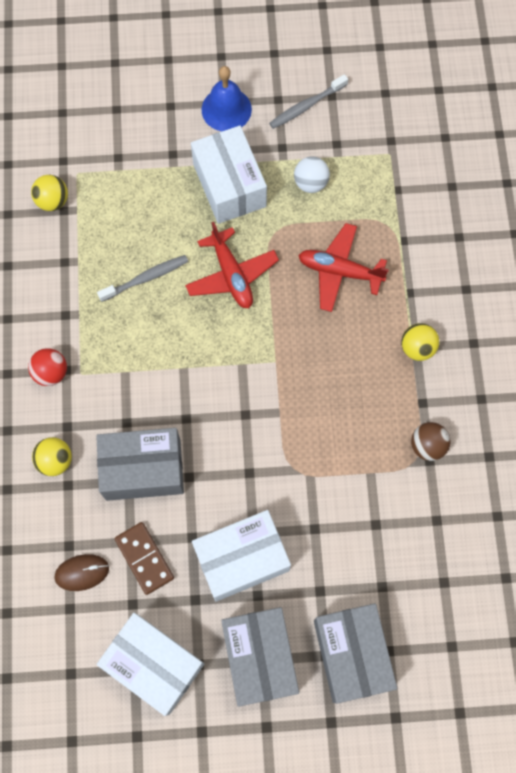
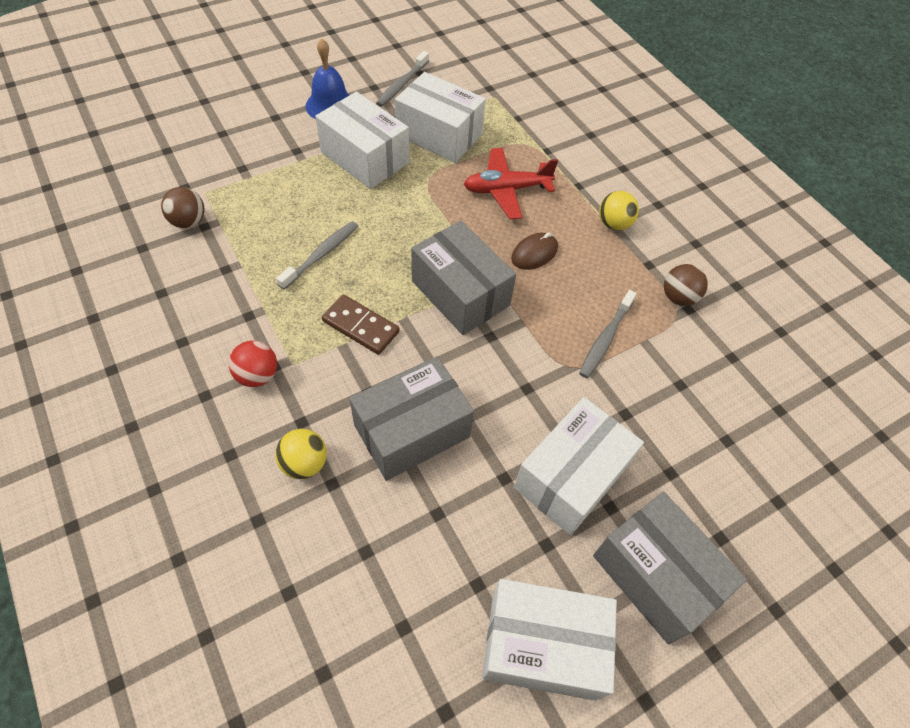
camera: 30 degrees left, 15 degrees down
yellow ball [31,175,68,211] -> brown ball [161,187,204,228]
brown mouse [55,554,109,591] -> brown mouse moved to [511,233,558,270]
brown domino [115,522,174,595] -> brown domino moved to [322,295,400,355]
red plane [185,222,279,308] -> none
white ball [294,156,330,193] -> white box [395,72,486,163]
grey box [314,603,397,704] -> grey box moved to [411,221,516,335]
none -> grey toothbrush [579,290,637,378]

